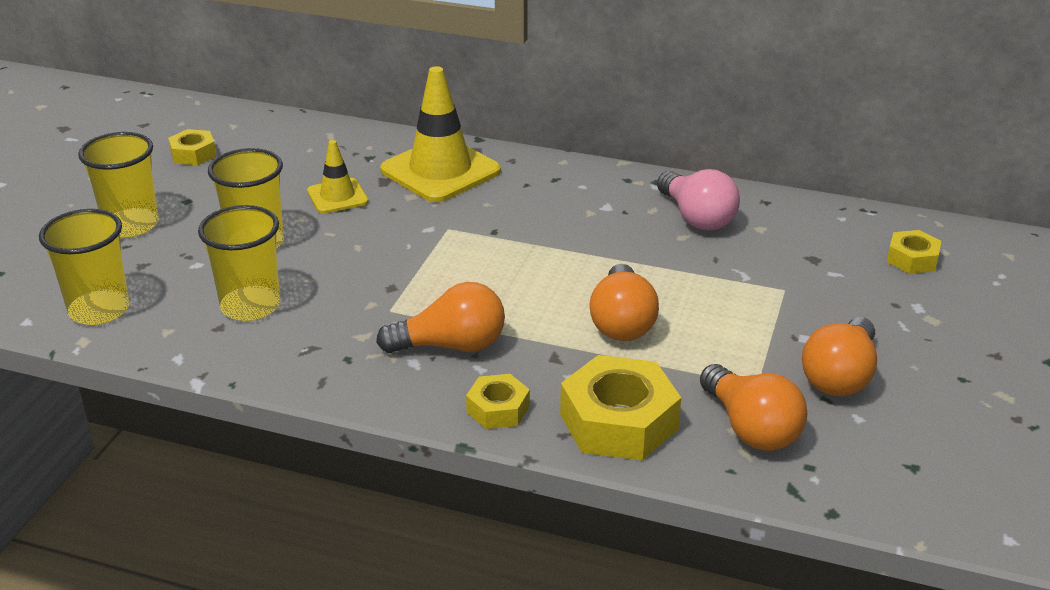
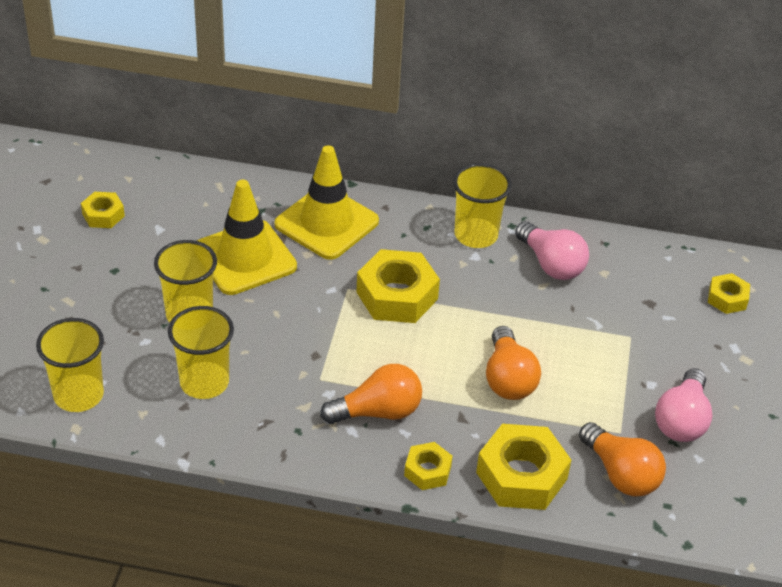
camera: 10 degrees left, 10 degrees up
yellow cup [78,132,159,238] -> yellow cup moved to [453,163,512,248]
yellow traffic cone [307,140,369,213] -> yellow traffic cone [197,180,297,295], size x1.85
orange light bulb [802,317,877,396] -> pink light bulb [655,368,712,442]
none -> yellow nut [356,249,440,323]

